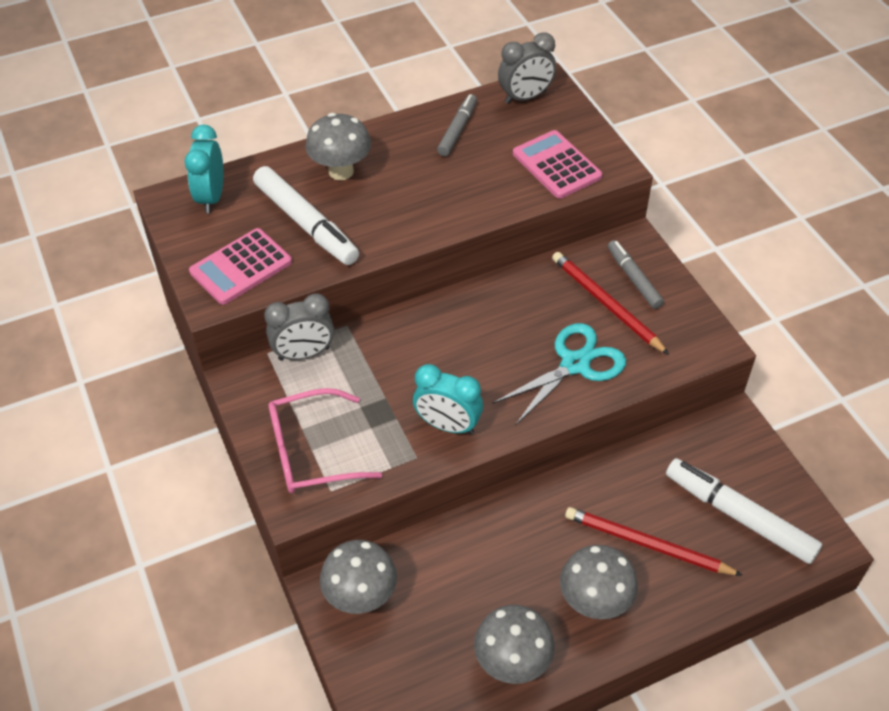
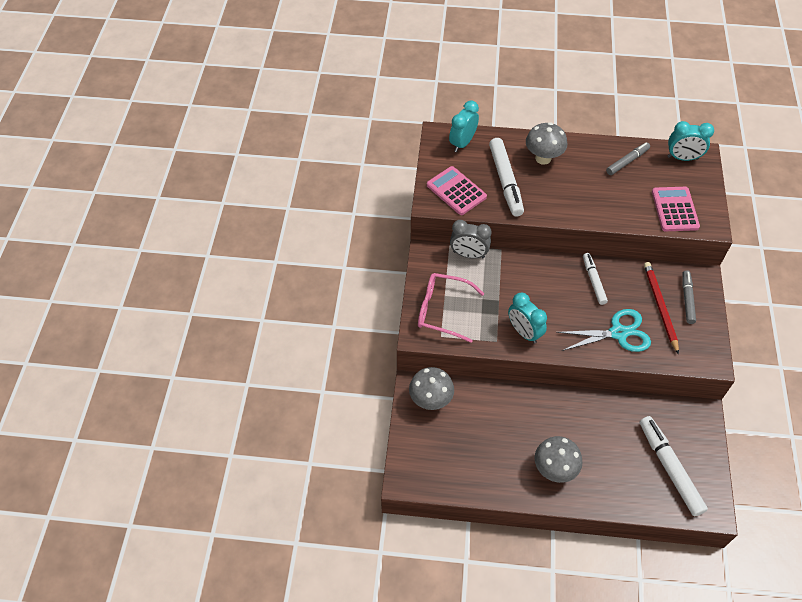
camera: 30 degrees right, 5 degrees up
pink calculator [189,228,292,305] -> pink calculator turned 60 degrees clockwise [427,166,487,215]
grey mushroom [474,605,555,684] -> none
grey clock [498,32,556,104] -> turquoise clock [668,121,714,161]
red pencil [565,507,743,576] -> none
none -> white marker [583,253,608,305]

